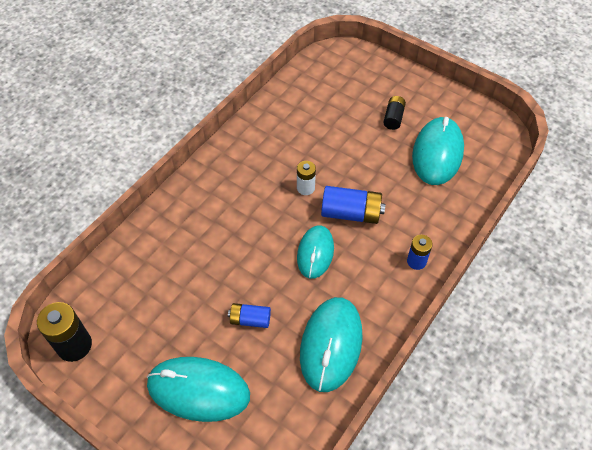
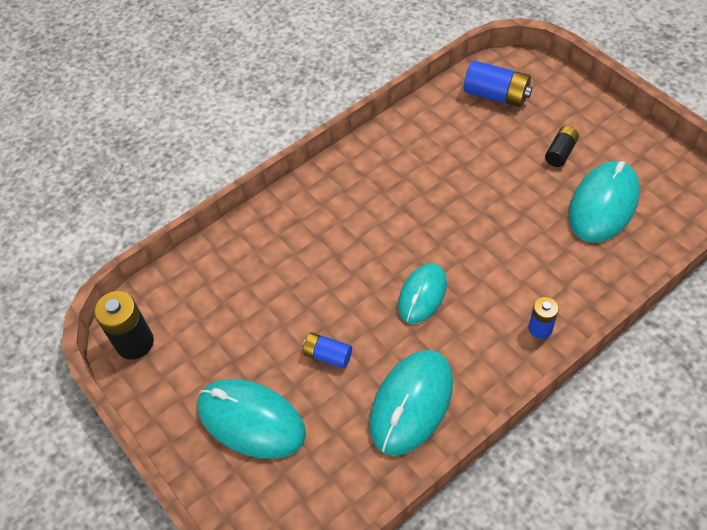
camera: 20 degrees right, 0 degrees up
white battery [297,161,316,195] -> none
blue battery [321,186,385,224] -> blue battery moved to [464,61,532,107]

